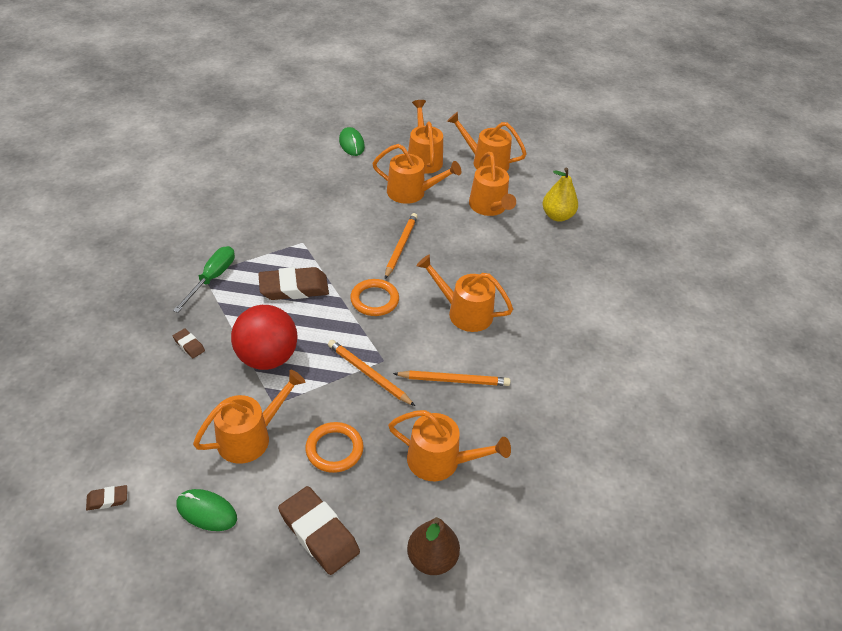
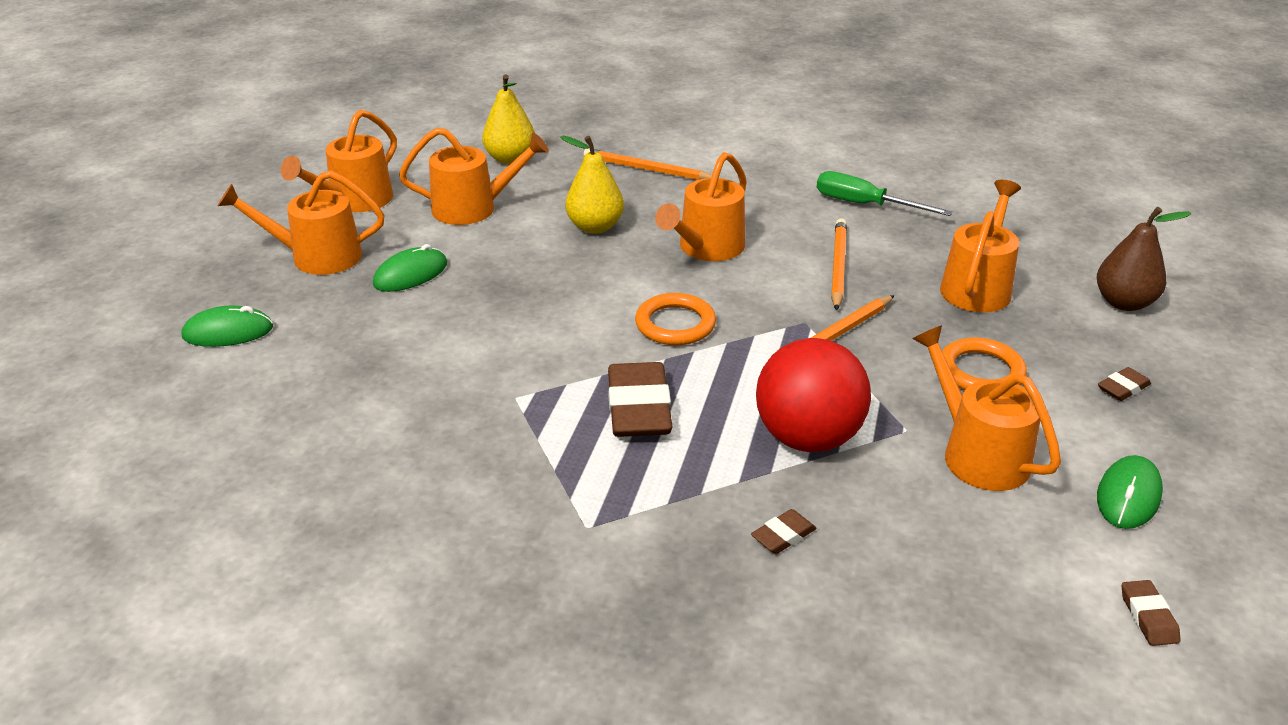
camera: 80 degrees left, 10 degrees down
green screwdriver [173,246,235,313] -> green screwdriver moved to [817,171,953,216]
brown eraser [278,486,360,575] -> brown eraser [1098,367,1151,401], size x0.47
orange watering can [372,144,461,204] -> green mouse [373,244,447,292]
orange pencil [385,213,418,279] -> orange pencil moved to [584,148,712,180]
none -> yellow pear [560,136,624,234]

